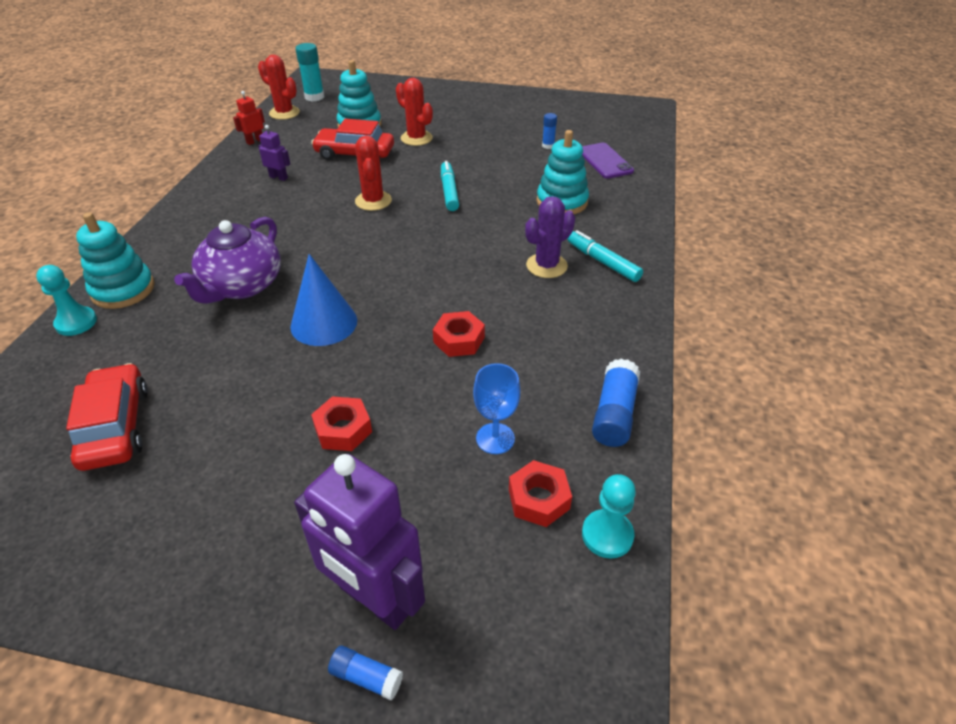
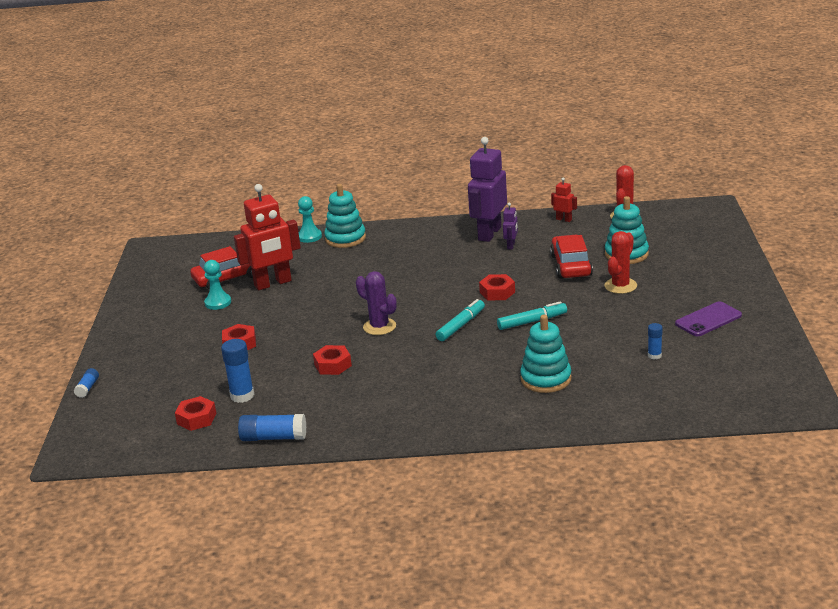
camera: 80 degrees right, 15 degrees down
purple teapot [174,217,281,304] -> none
blue cone [290,254,357,346] -> none
purple robot [294,454,425,630] -> purple robot moved to [468,137,507,242]
turquoise glue stick [296,43,324,102] -> none
red cactus [355,135,392,211] -> red nut [479,274,515,300]
blue goblet [473,363,520,454] -> blue glue stick [221,339,254,403]
purple cactus [525,196,575,278] -> purple cactus moved to [356,271,397,335]
turquoise marker [568,230,643,282] -> turquoise marker moved to [436,299,485,341]
purple phone [582,143,634,179] -> purple phone moved to [675,301,742,336]
turquoise pawn [582,474,636,559] -> turquoise pawn moved to [204,260,231,310]
none -> red robot [234,184,301,290]

